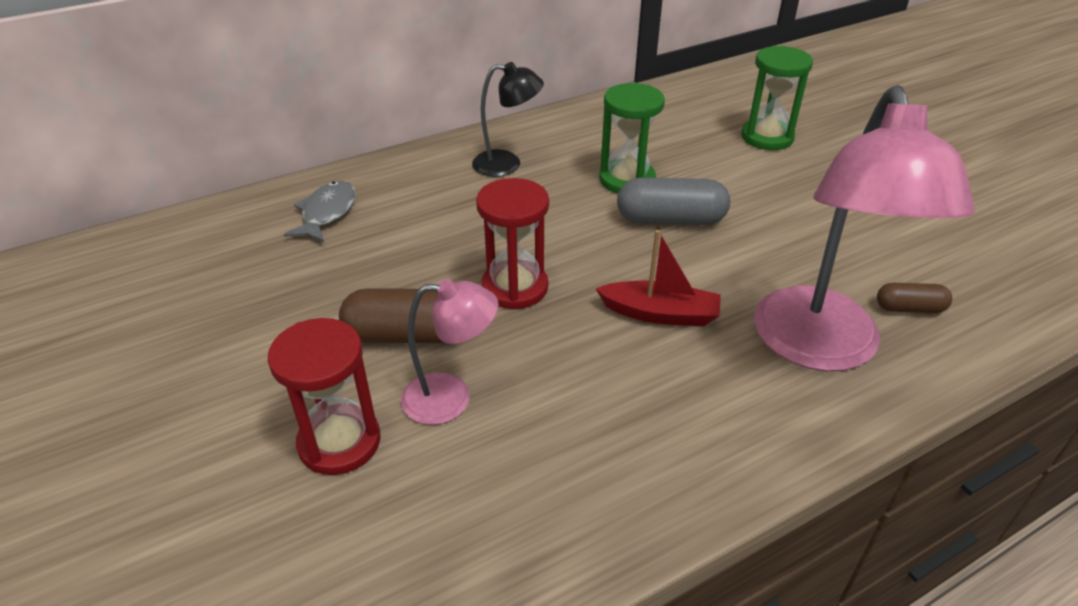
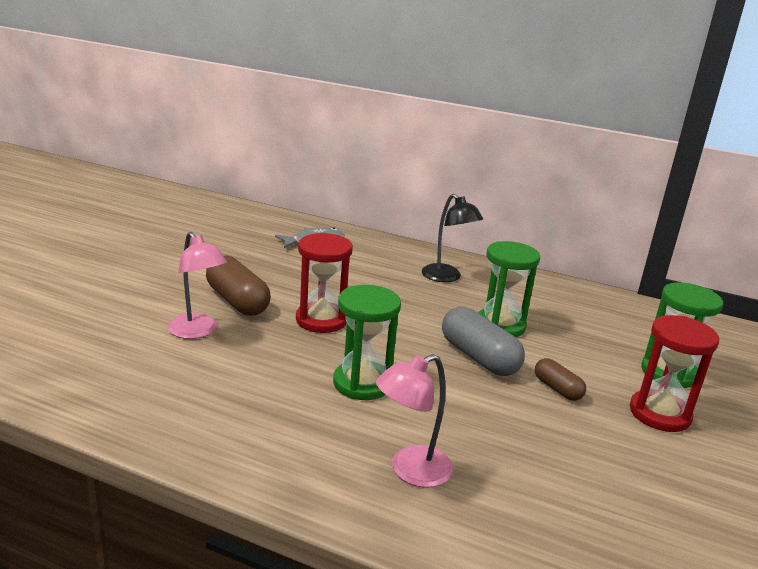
camera: 50 degrees right, 15 degrees down
red hourglass [268,318,381,475] -> red hourglass moved to [630,315,719,432]
red boat [596,230,721,327] -> green hourglass [333,285,401,400]
pink lamp [754,85,975,371] -> pink lamp [376,354,453,488], size x0.51
brown capsule [877,283,952,313] -> brown capsule moved to [535,358,586,401]

